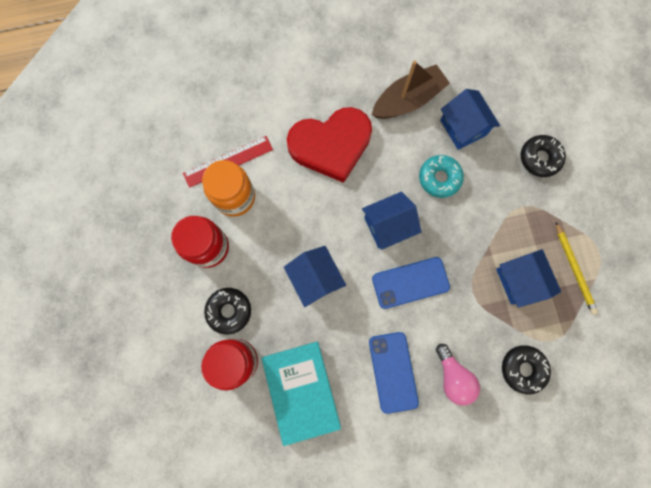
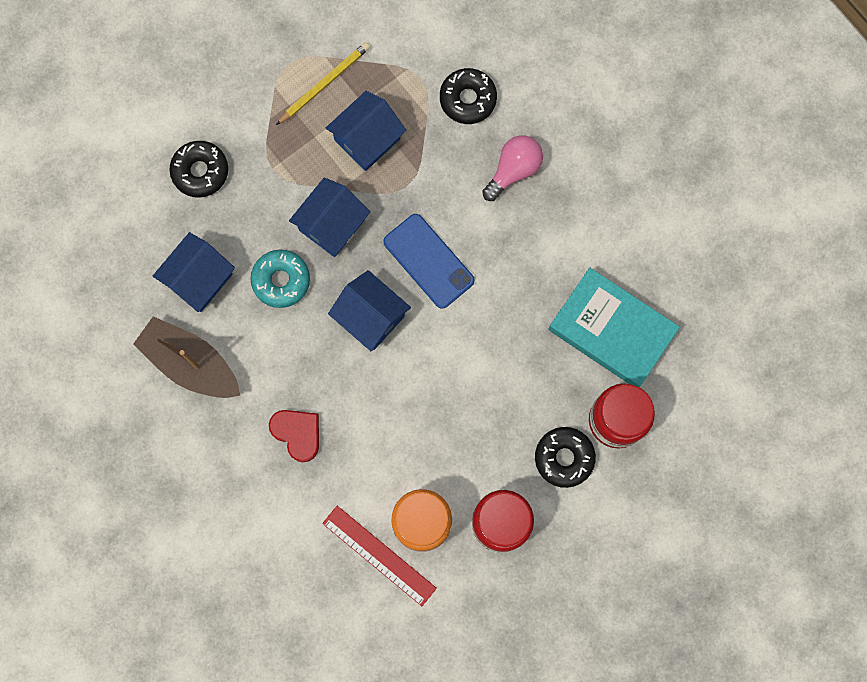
camera: 115 degrees left, 0 degrees up
turquoise book [262,341,341,446] -> turquoise book turned 75 degrees clockwise [548,268,680,387]
blue house [284,246,346,307] -> blue house moved to [289,177,370,257]
red heart [287,107,372,183] -> red heart [269,410,319,462], size x0.49
blue phone [369,332,419,414] -> none

